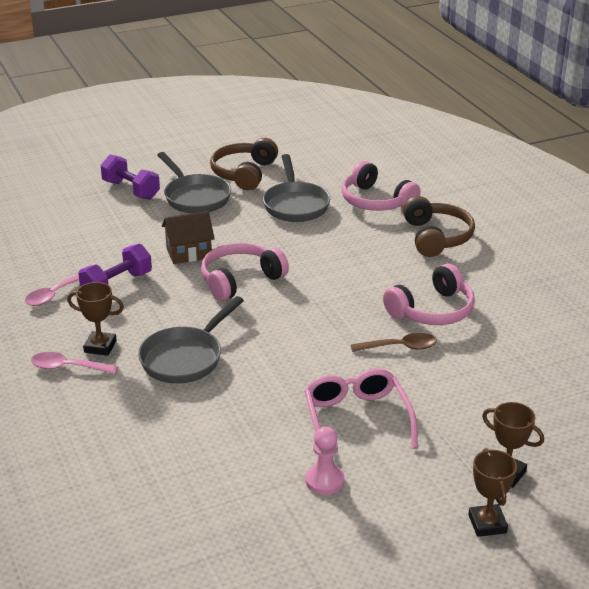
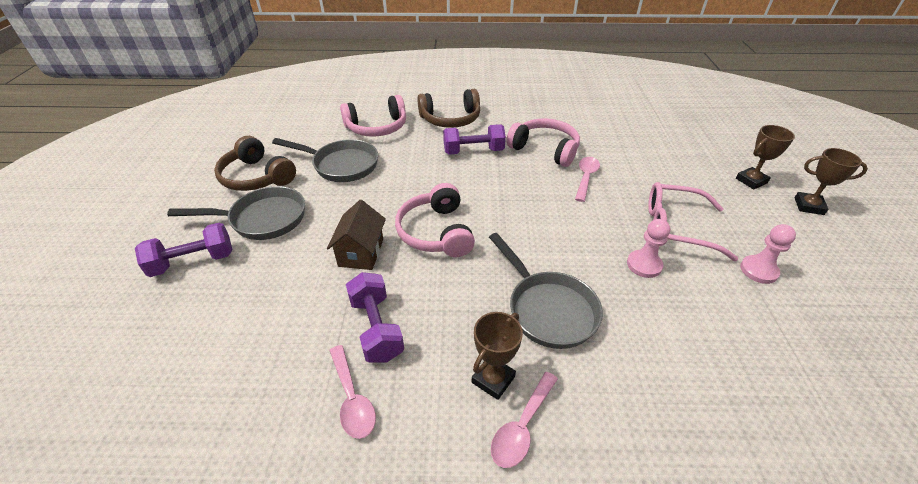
camera: 65 degrees left, 10 degrees up
brown spoon [351,333,437,352] -> pink spoon [575,157,600,202]
pink headphones [383,264,475,325] -> pink headphones turned 45 degrees counterclockwise [506,118,580,167]
brown headphones [403,196,475,257] -> brown headphones turned 150 degrees clockwise [418,89,480,128]
none -> purple dumbbell [443,124,506,155]
none -> pink pawn [627,219,670,278]

